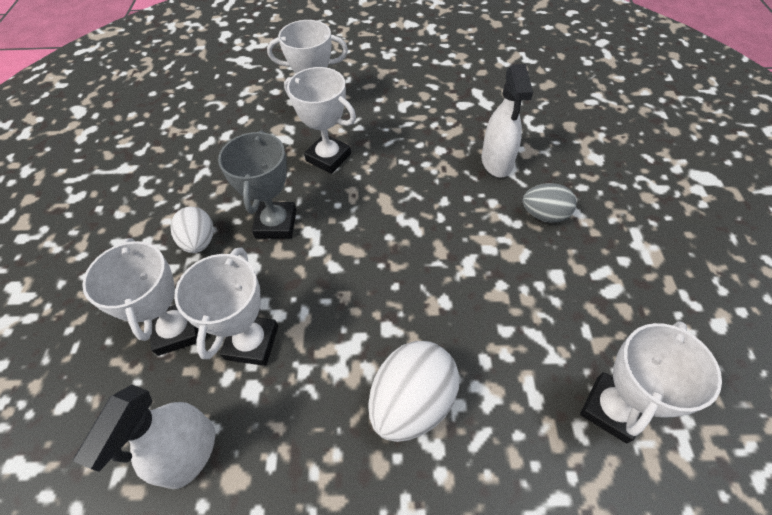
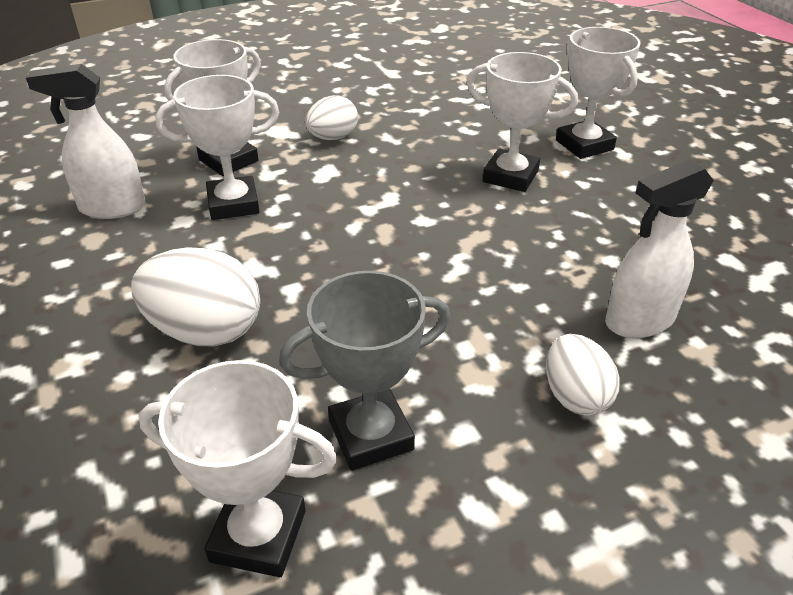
camera: 65 degrees right, 15 degrees down
grey trophy [218,130,296,238] -> grey trophy moved to [279,271,450,471]
white trophy [284,67,356,174] -> white trophy turned 75 degrees counterclockwise [467,52,578,192]
grey egg [523,183,576,223] -> white egg [546,334,620,416]

